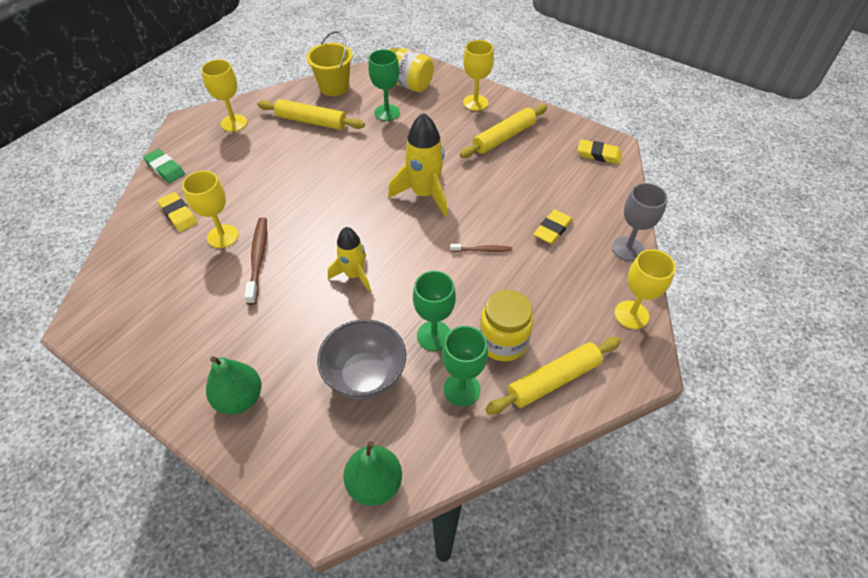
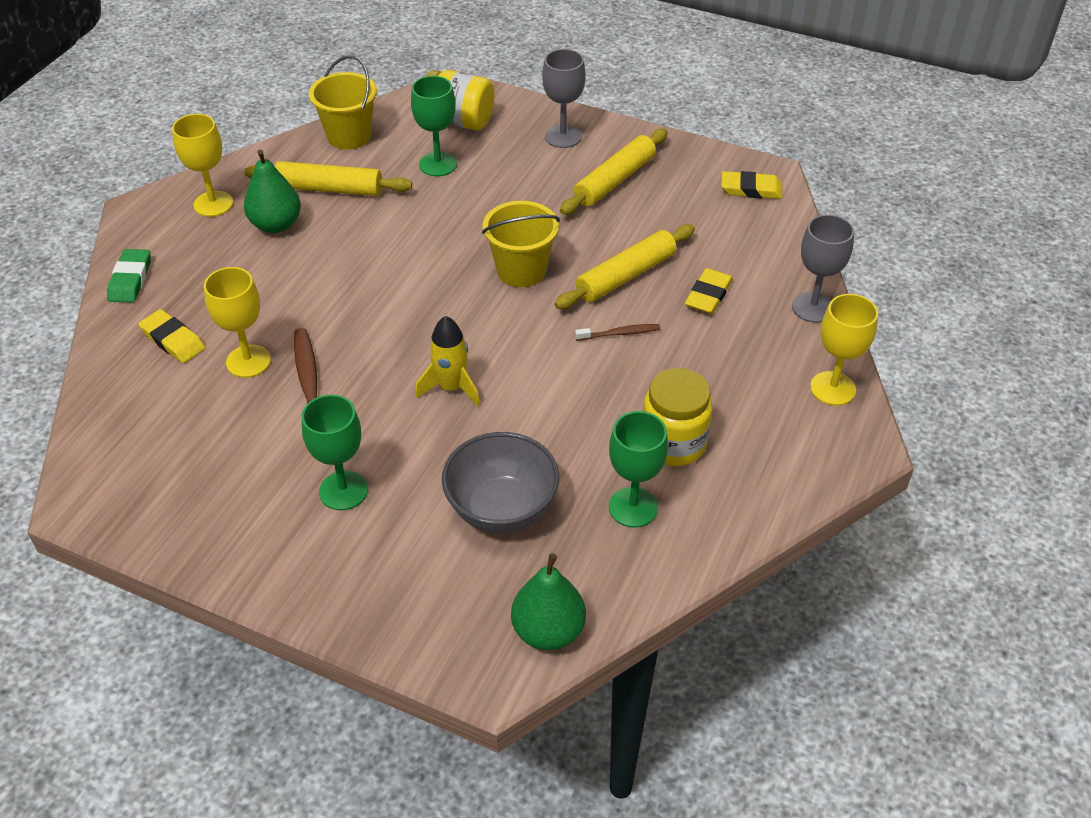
camera: 10 degrees left, 5 degrees down
green eraser [143,149,185,183] -> green eraser turned 60 degrees clockwise [107,249,150,303]
green pear [206,356,261,415] -> green pear moved to [244,150,301,233]
yellow rocket [388,112,448,217] -> yellow bucket [482,201,560,287]
green goblet [413,271,456,351] -> green goblet moved to [302,394,368,510]
yellow goblet [463,40,494,111] -> grey goblet [542,49,586,148]
yellow rolling pin [485,337,621,415] -> yellow rolling pin moved to [554,224,695,309]

